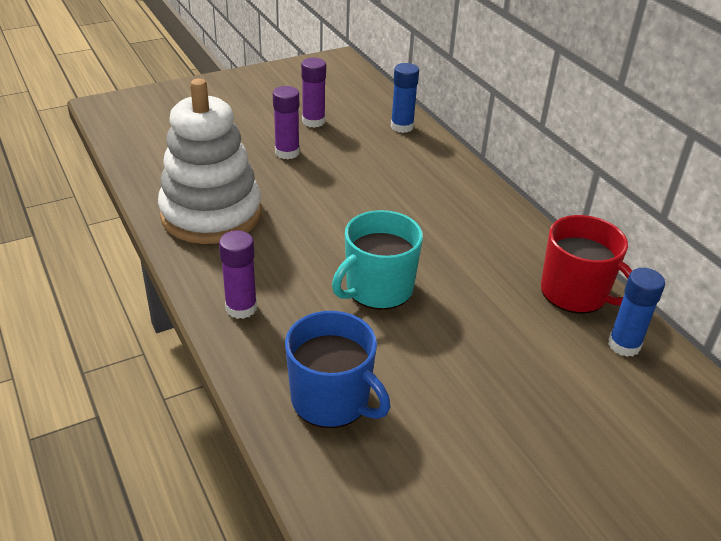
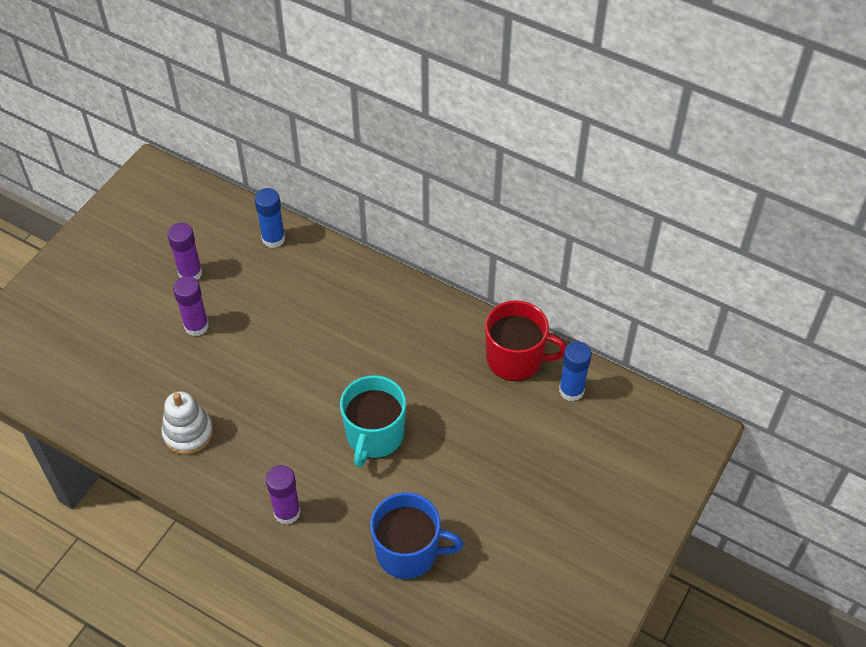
camera: 30 degrees left, 15 degrees up
white stacking toy [158,78,262,244] -> white stacking toy [161,391,213,455], size x0.52

